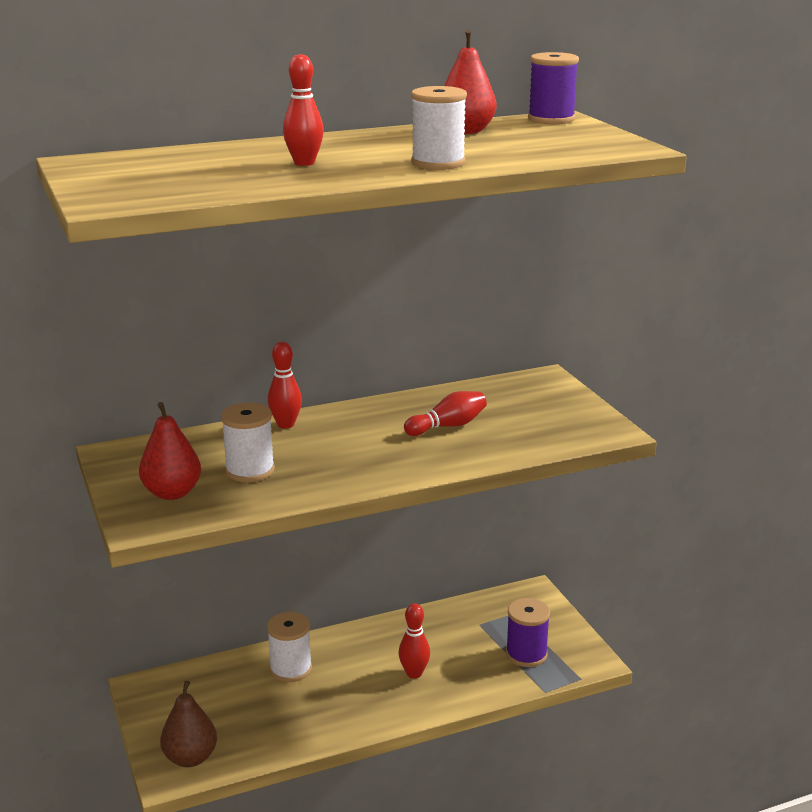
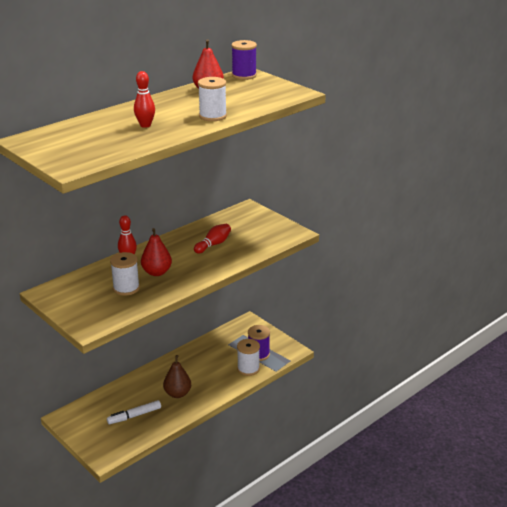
camera: 20 degrees left, 5 degrees up
red pear [139,402,201,500] -> red pear moved to [141,228,172,276]
brown pear [160,681,217,767] -> brown pear moved to [163,355,191,398]
white spool [267,612,312,682] -> white spool moved to [237,339,260,376]
red bowling pin [398,603,430,679] -> none
none -> white marker [107,400,161,424]

